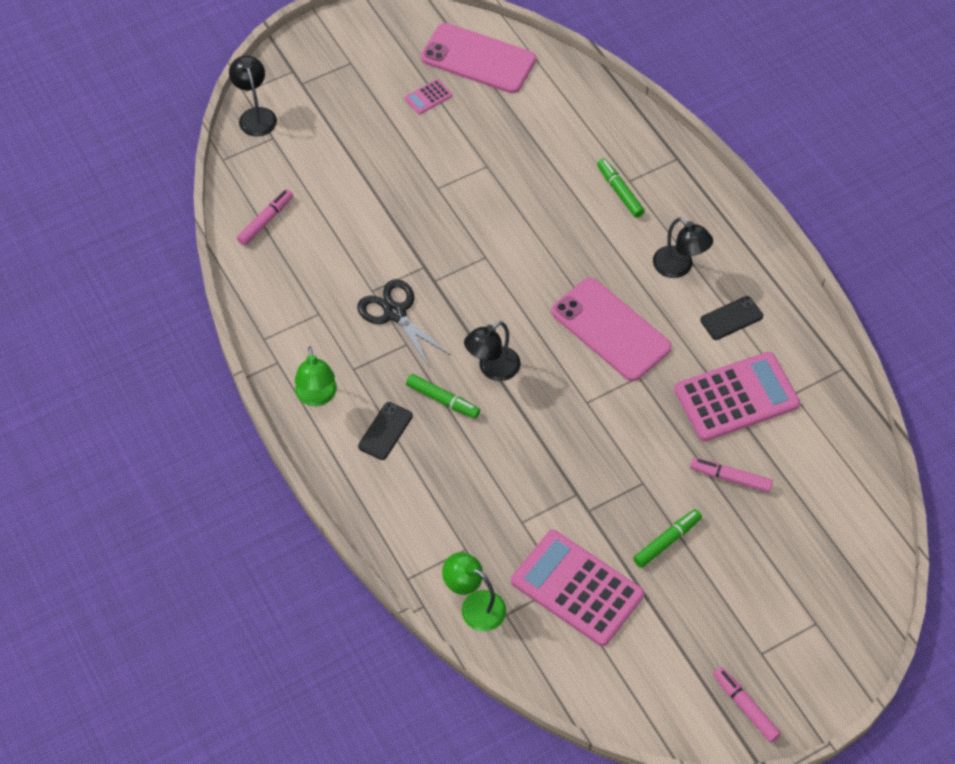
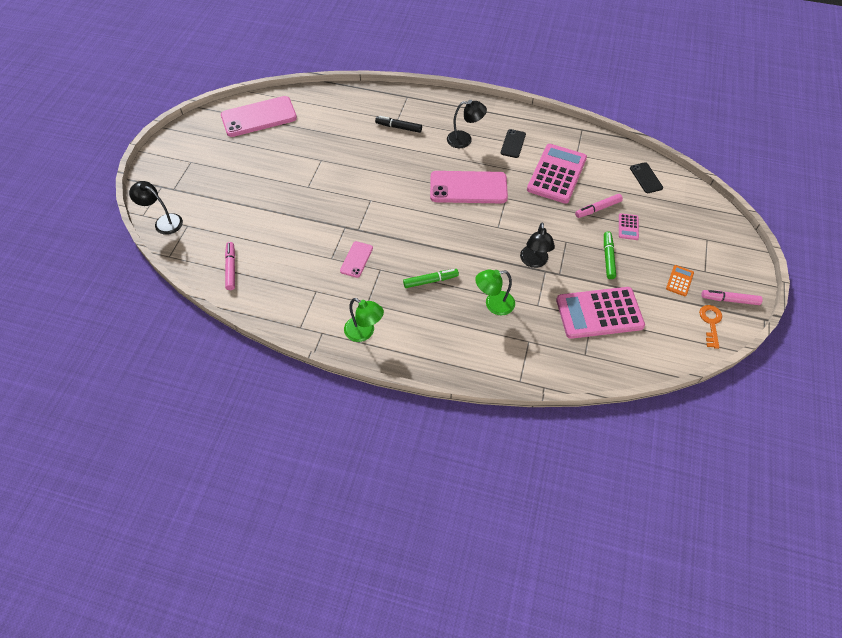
camera: 45 degrees left, 0 degrees up
black scissors [357,279,450,369] -> pink phone [340,241,373,278]
black phone [358,402,413,460] -> black phone moved to [630,162,663,193]
pink calculator [404,79,452,115] -> pink calculator moved to [619,213,639,240]
green lamp [442,552,506,631] -> green lamp moved to [475,269,515,315]
black lamp [464,321,521,381] -> black lamp moved to [520,222,555,268]
green marker [597,158,645,218] -> black marker [375,116,422,133]
none -> orange calculator [666,265,694,296]
none -> orange key [699,305,722,349]

